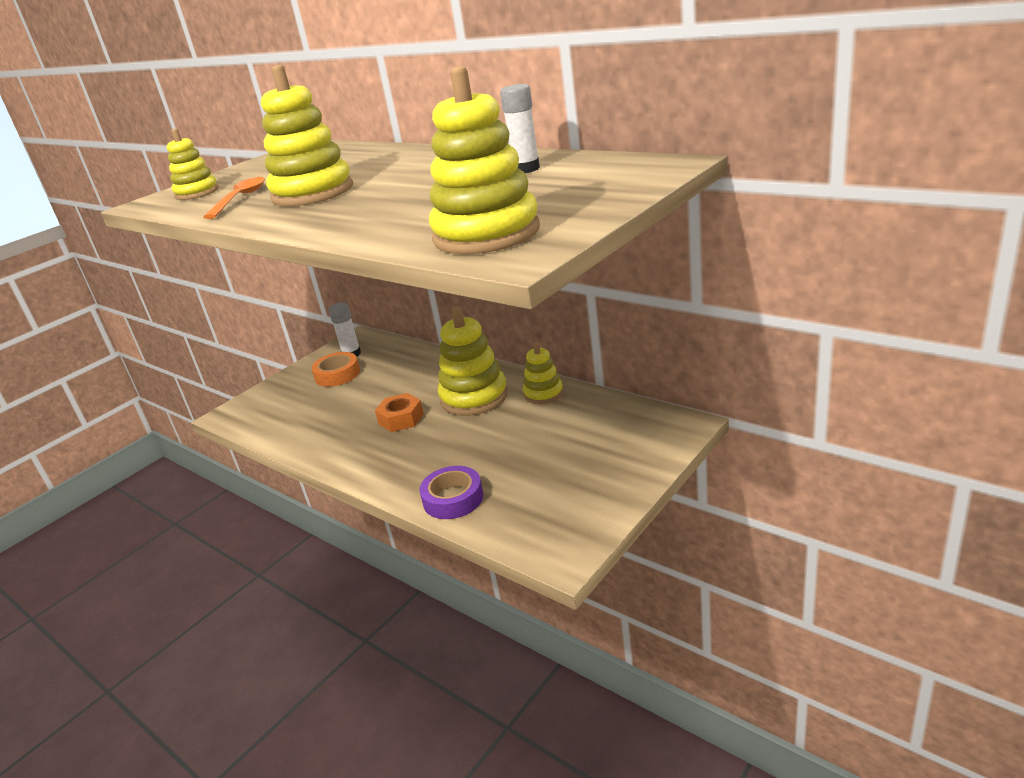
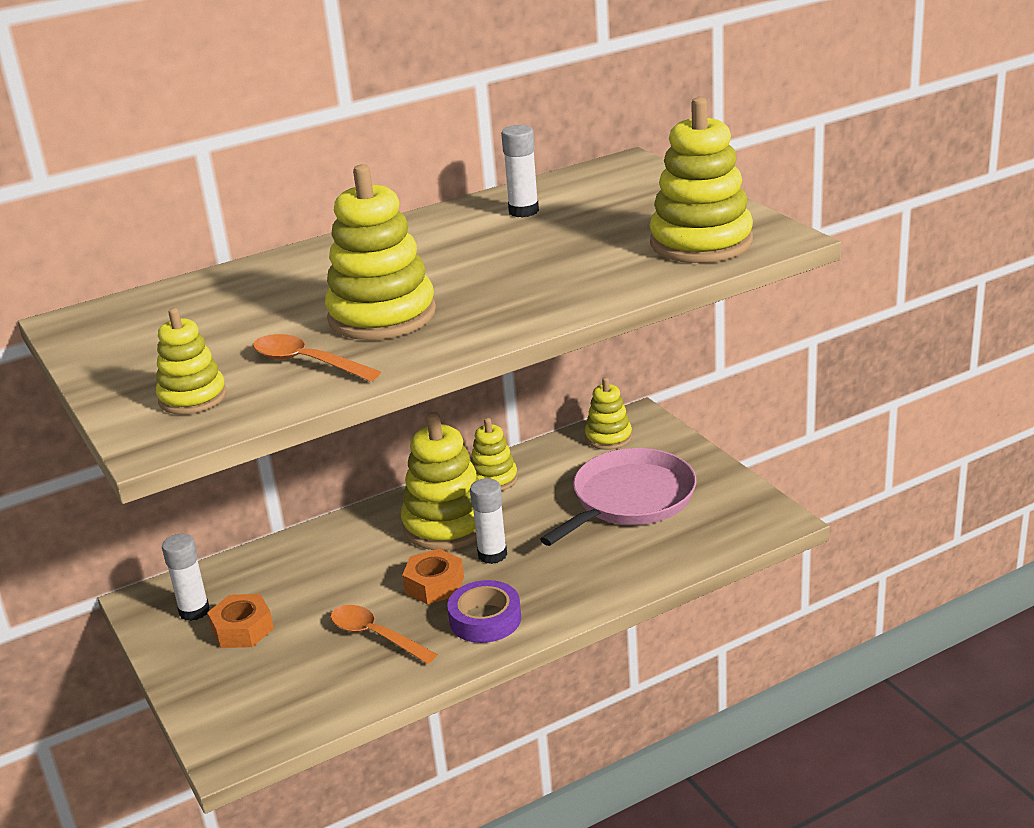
camera: 70 degrees left, 0 degrees up
orange tape [311,352,360,387] -> orange nut [207,594,274,648]
purple tape [419,466,483,519] -> purple tape moved to [447,580,521,643]
none -> orange spoon [330,605,437,664]
none -> white glue stick [470,478,507,564]
none -> pink pan [540,448,696,546]
none -> yellow stacking toy [585,377,632,450]

